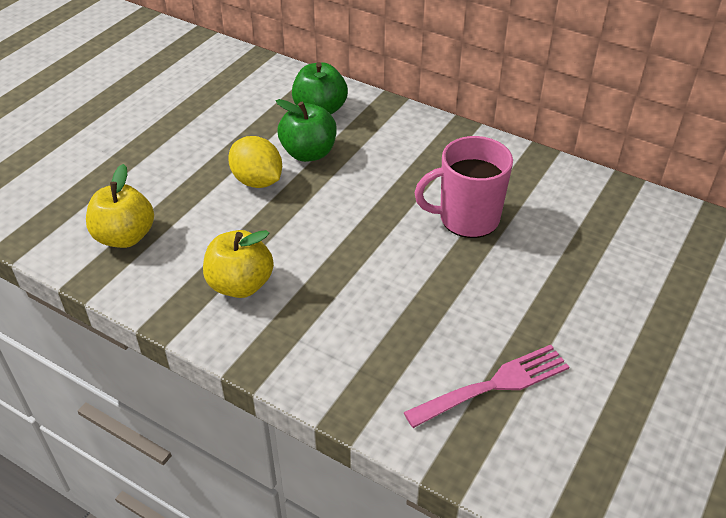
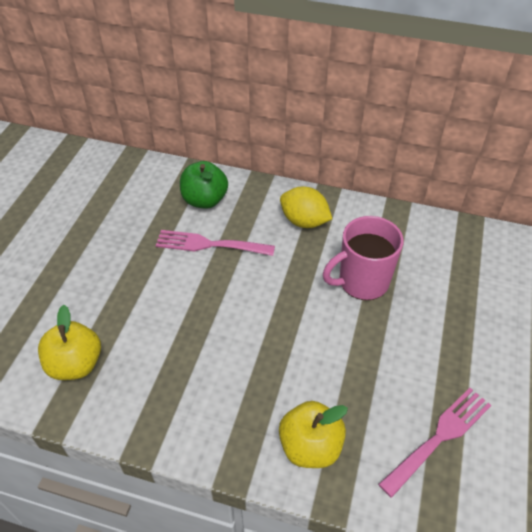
camera: 15 degrees left, 5 degrees up
yellow apple [203,230,274,298] -> yellow apple moved to [279,401,348,468]
yellow lemon [228,136,282,188] -> yellow lemon moved to [280,187,332,228]
green apple [276,99,337,162] -> pink fork [156,230,275,256]

